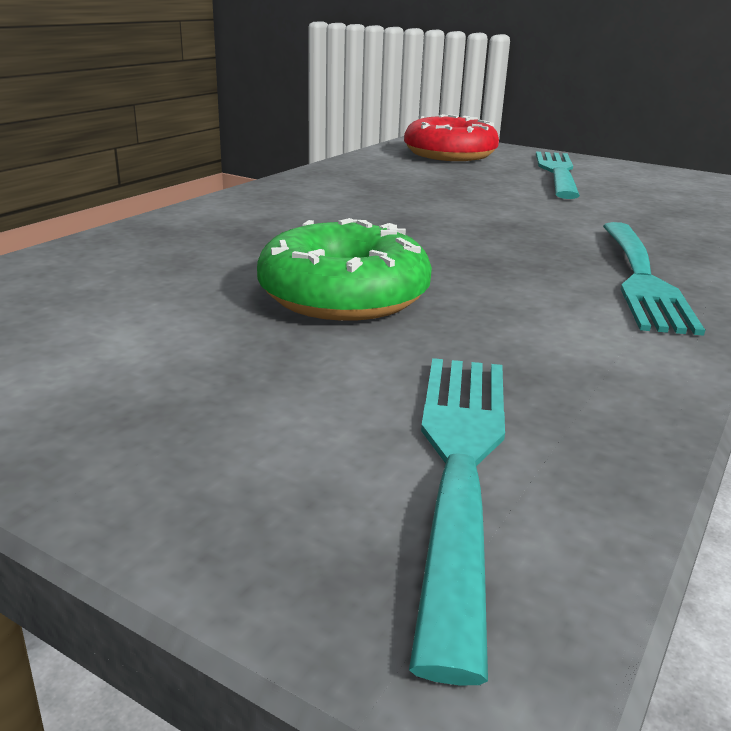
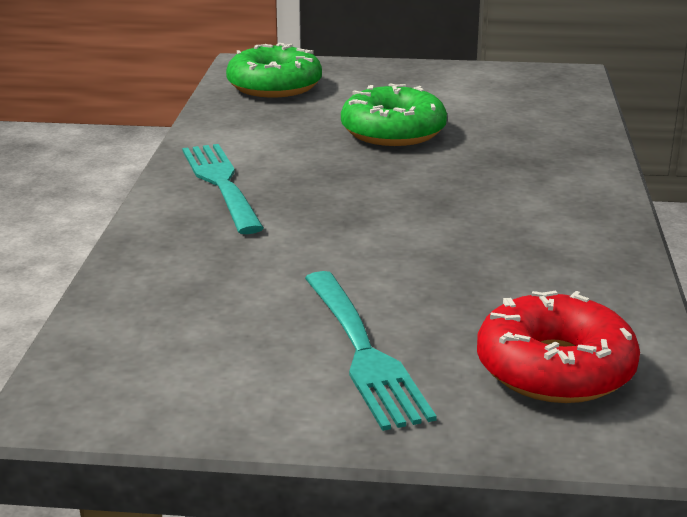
camera: 155 degrees right, 0 degrees up
turquoise fork [409,358,505,685] -> green donut [226,43,322,98]

